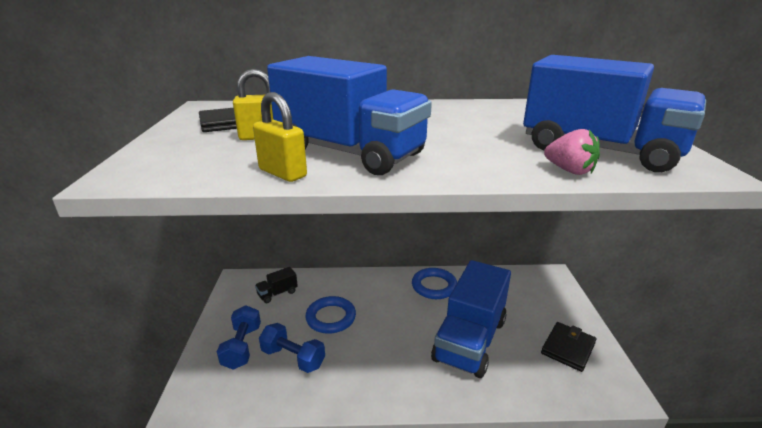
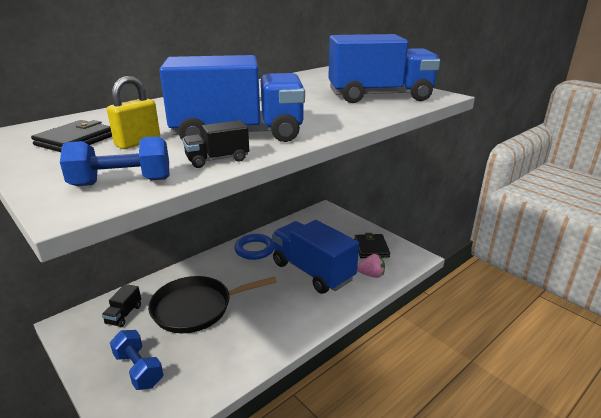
camera: 40 degrees left, 0 degrees up
yellow padlock [253,92,307,182] -> black truck [183,120,249,168]
blue dumbbell [259,323,325,373] -> blue dumbbell moved to [60,136,169,186]
blue ring [305,296,356,334] -> black pan [148,276,277,333]
blue truck [431,260,511,378] -> blue truck turned 150 degrees clockwise [272,220,359,294]
pink strawberry [544,129,600,175] -> pink strawberry moved to [357,254,385,278]

